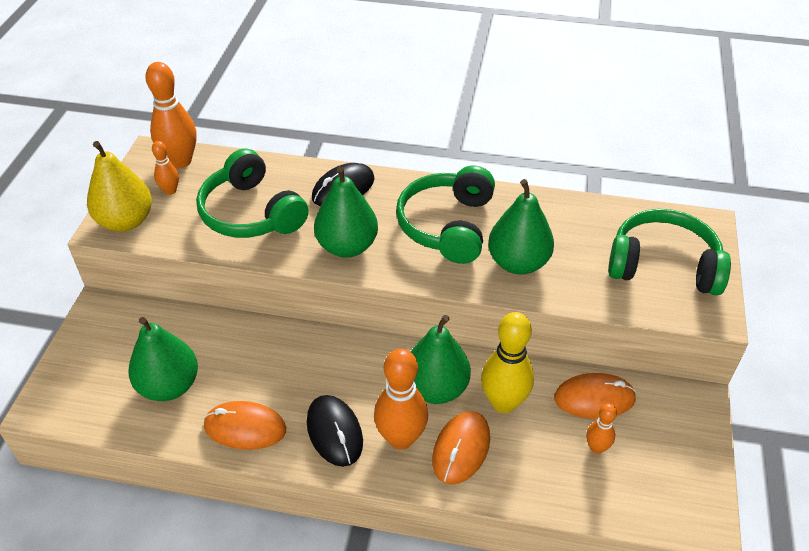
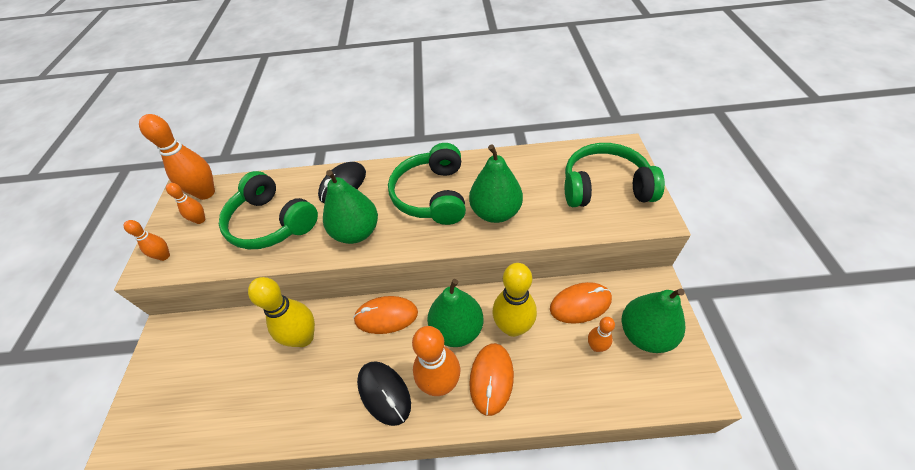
camera: 10 degrees left, 5 degrees up
yellow pear [87,141,152,232] -> orange bowling pin [124,220,170,261]
green pear [128,317,198,401] -> green pear moved to [622,288,685,353]
orange mouse [204,401,286,450] -> orange mouse moved to [353,296,418,334]
none -> yellow bowling pin [248,277,315,347]

